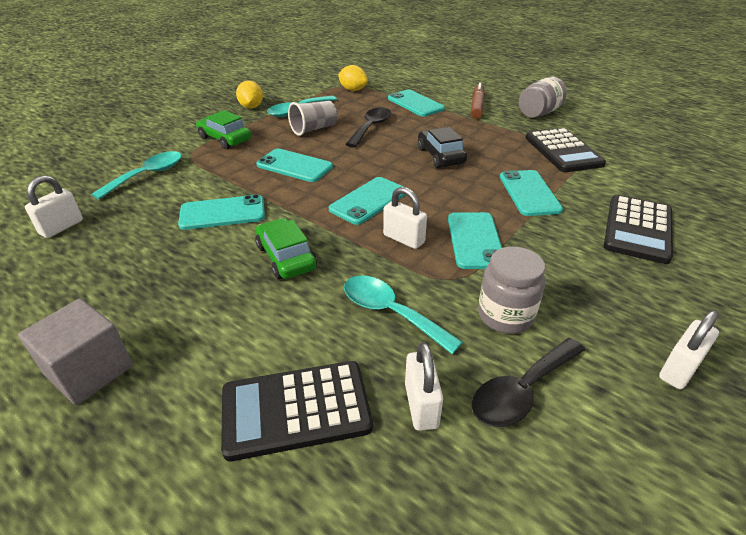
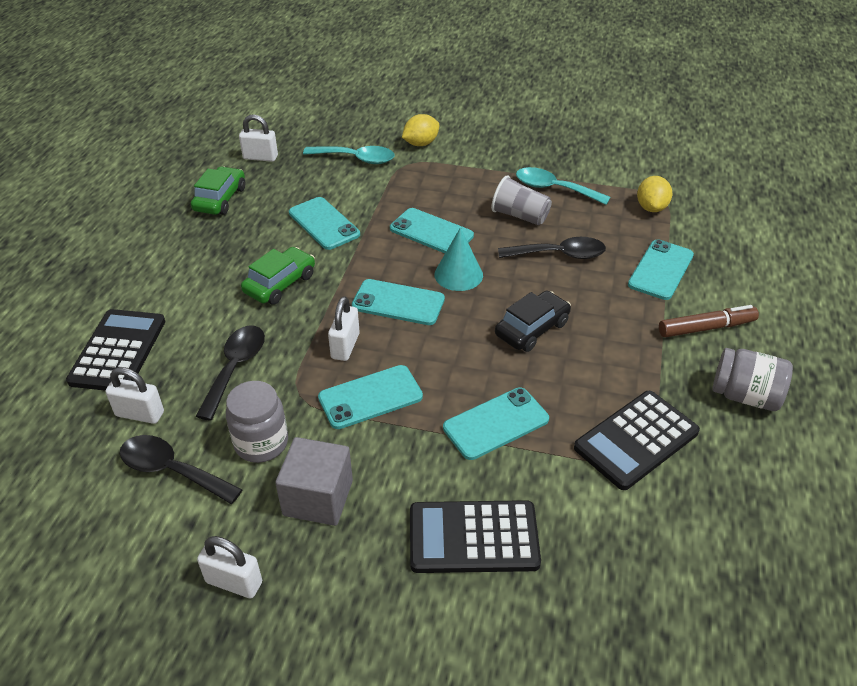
camera: 65 degrees right, 5 degrees up
grey cube [18,298,133,405] -> grey cube moved to [275,437,353,526]
green car [196,110,251,149] -> green car moved to [191,166,246,215]
black calculator [221,361,373,461] -> black calculator turned 45 degrees clockwise [66,309,165,391]
yellow lemon [236,81,263,109] -> yellow lemon moved to [402,114,439,146]
turquoise phone [256,148,333,182] -> turquoise phone turned 60 degrees counterclockwise [390,208,474,253]
turquoise spoon [344,275,463,354] -> black spoon [196,325,265,421]
white padlock [405,342,443,431] -> white padlock turned 45 degrees clockwise [105,367,164,424]
none -> turquoise cone [435,227,483,291]

